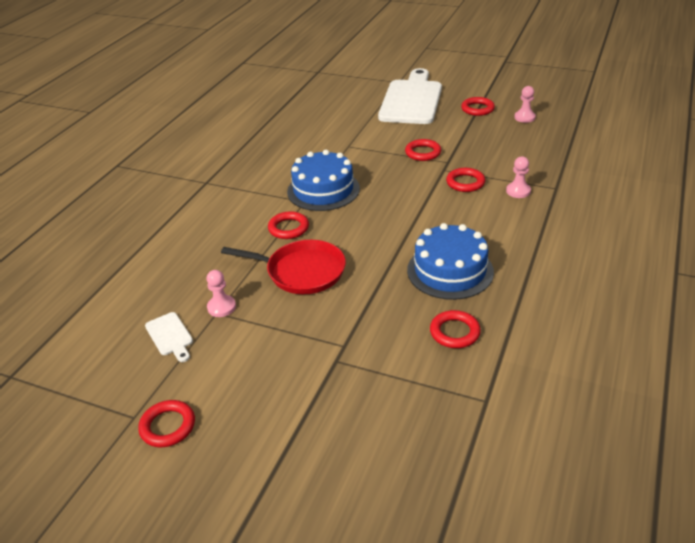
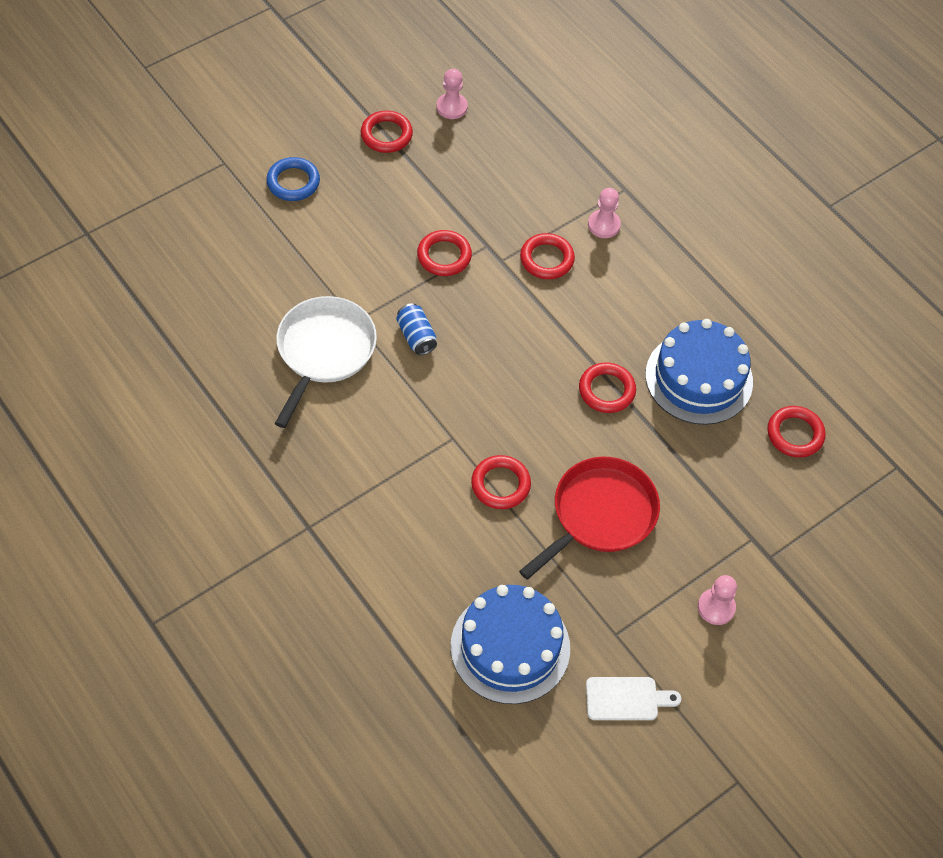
camera: 65 degrees left, 20 degrees up
red ring [138,400,195,447] -> red ring moved to [579,363,636,413]
pink pawn [207,270,236,317] -> pink pawn moved to [698,575,737,625]
blue cake [287,150,360,211] -> blue cake moved to [451,585,570,704]
white cutting board [378,68,442,124] -> blue ring [266,157,320,201]
none -> white pan [275,296,377,428]
none -> blue can [396,303,437,355]

